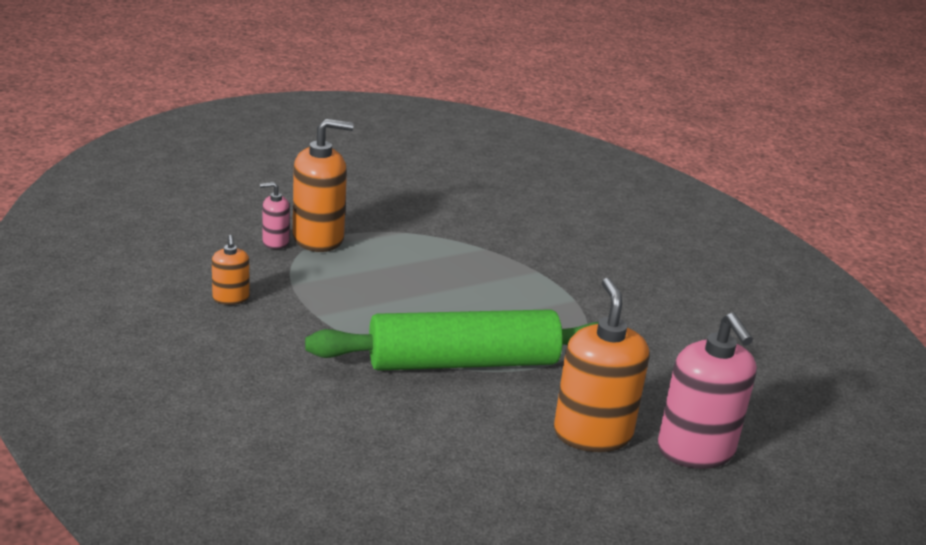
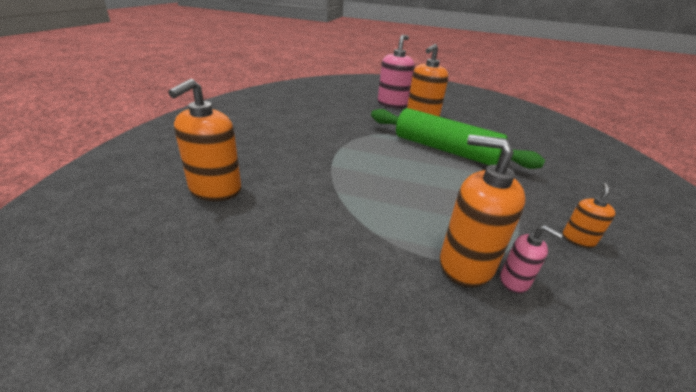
camera: 135 degrees left, 5 degrees up
none -> orange soap dispenser [168,79,241,201]

